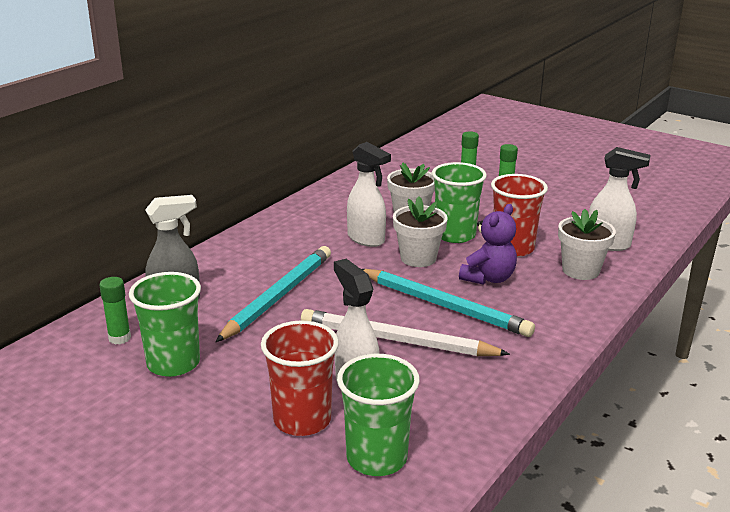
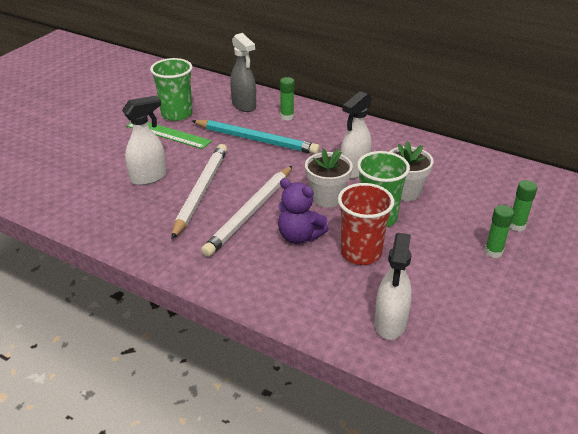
camera: 85 degrees right, 10 degrees up
green glue stick [99,277,131,344] -> green glue stick moved to [280,77,294,120]
red cup [261,321,339,436] -> none
green cup [337,354,420,476] -> none
turquoise pencil [362,269,535,337] -> white pencil [201,166,292,257]
white flower pot [558,209,616,280] -> none
none -> green ruler [126,122,212,149]

